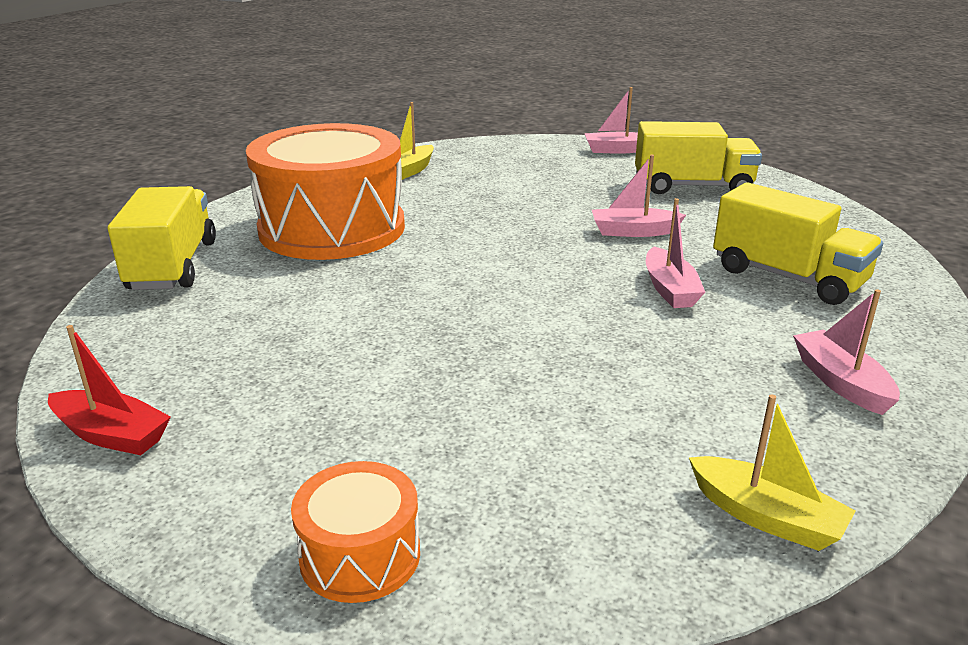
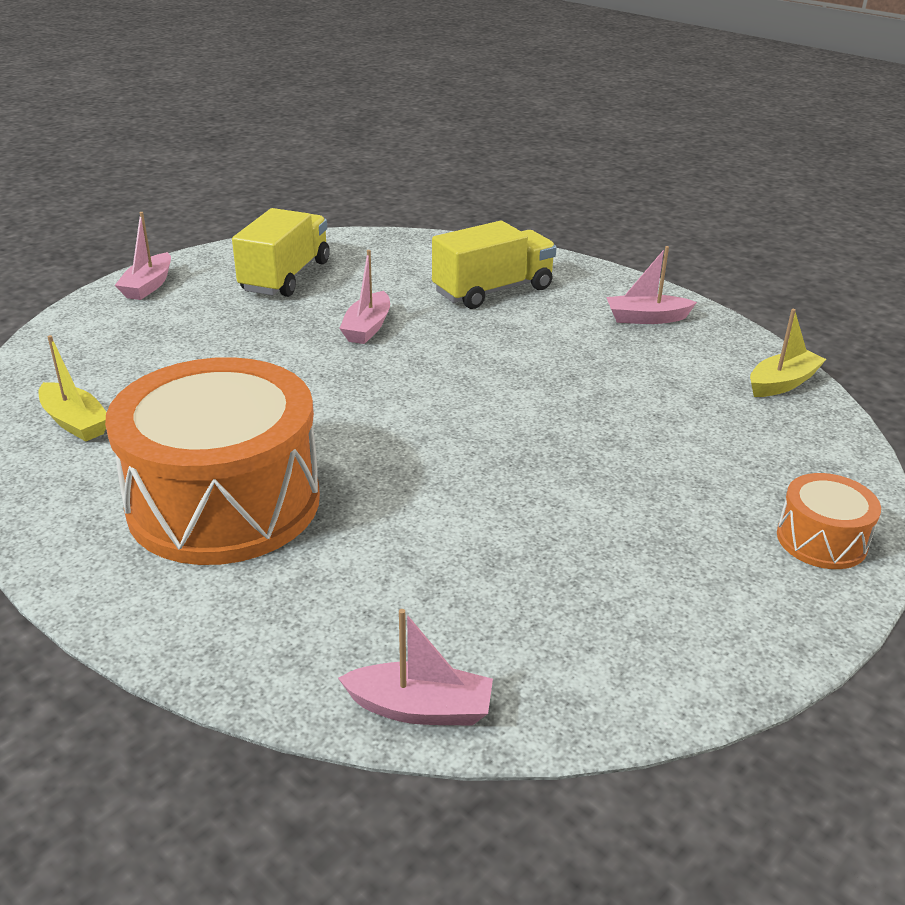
camera: 75 degrees left, 5 degrees up
red boat [48,325,171,455] -> none
yellow truck [108,186,216,290] -> none
pink boat [646,198,705,308] -> pink boat moved to [338,609,493,726]

